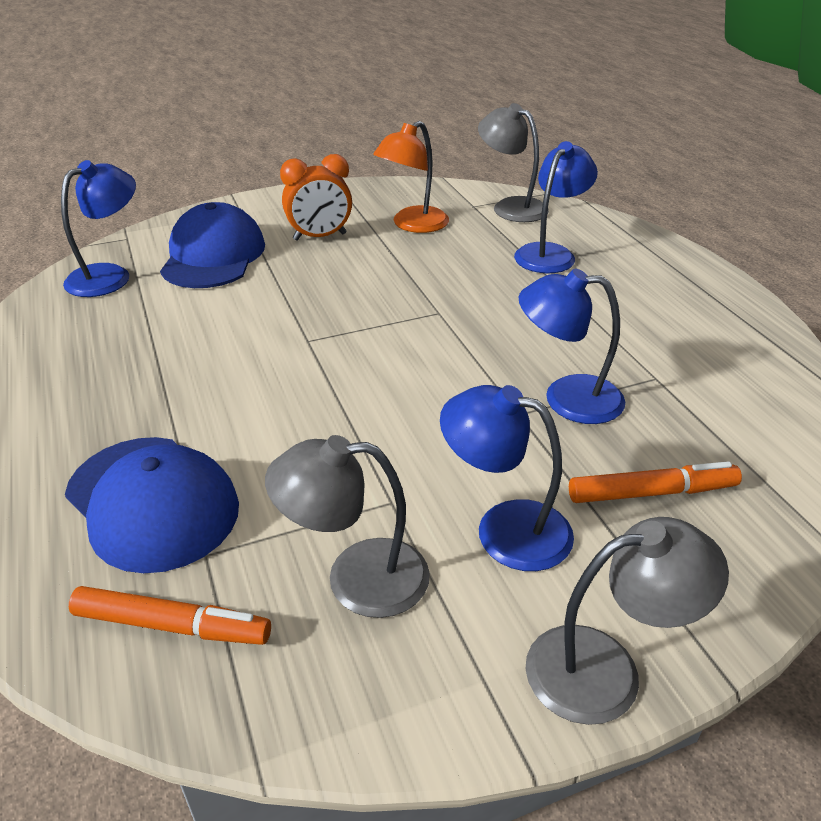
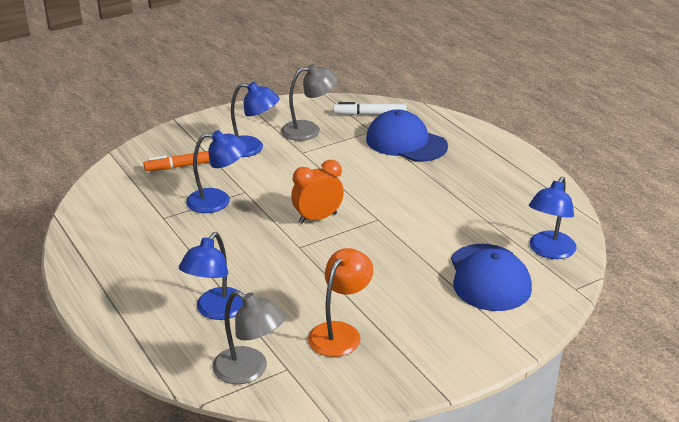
camera: 170 degrees right, 5 degrees down
orange marker [69,586,271,645] -> white marker [334,102,407,115]
orange clock [280,154,352,241] -> orange clock moved to [291,160,344,224]
grey lamp [526,517,729,725] -> none

